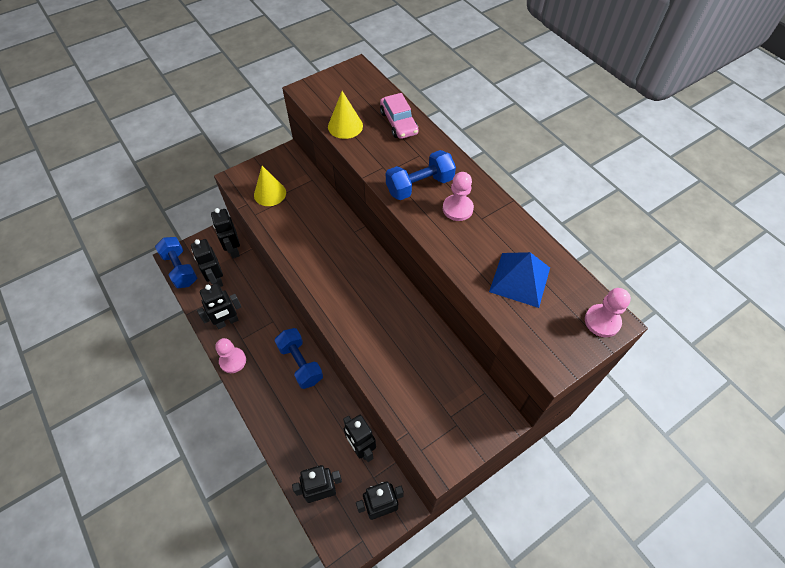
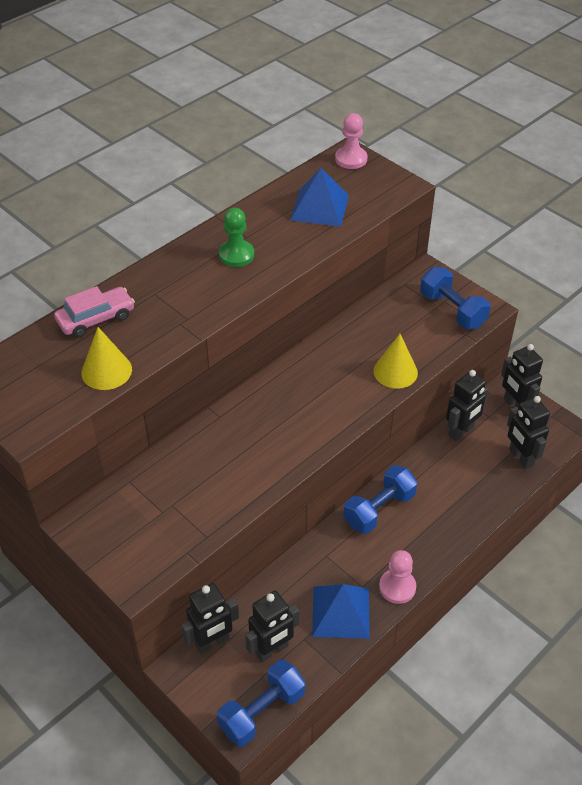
camera: 100 degrees left, 10 degrees down
black robot [197,283,241,329] -> blue pyramid [312,584,370,639]
yellow cone [254,166,286,206] -> yellow cone moved to [374,334,418,389]
blue dumbbell [386,150,456,200] -> blue dumbbell moved to [420,267,491,329]
pink pawn [443,172,474,221] -> green pawn [219,208,254,267]

